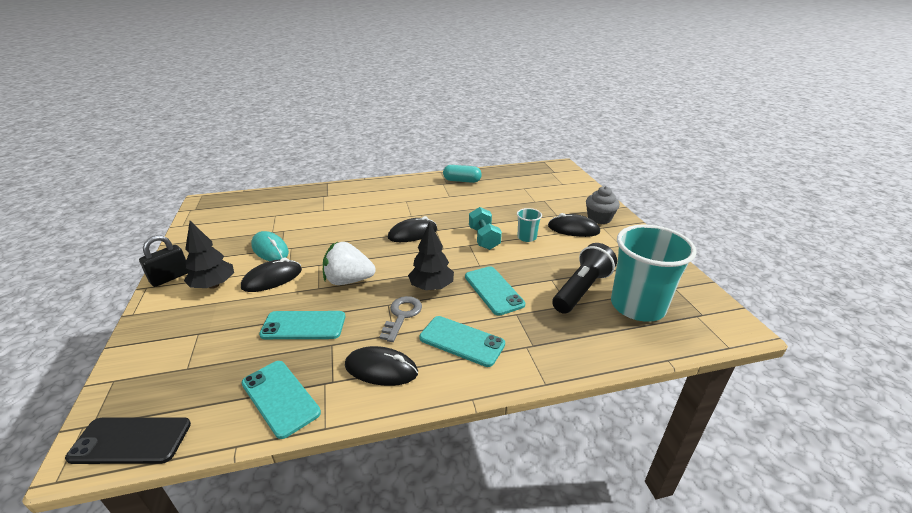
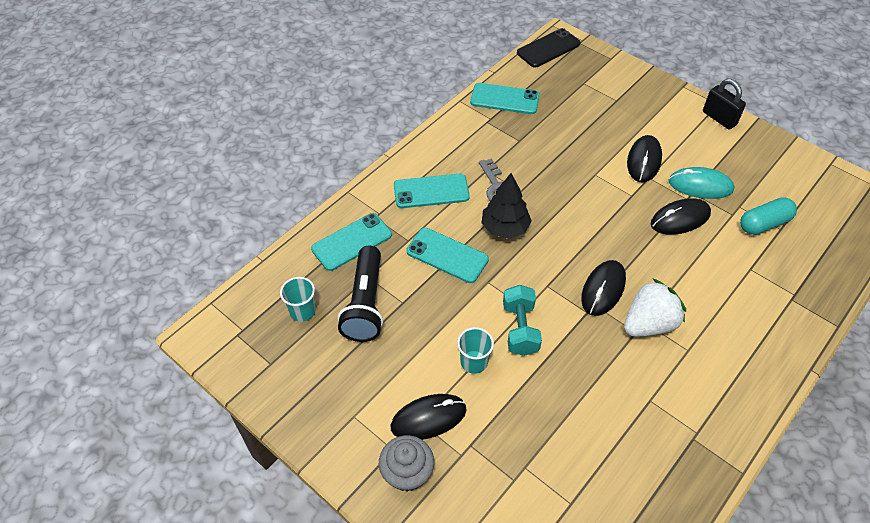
camera: 145 degrees right, 20 degrees up
black padlock [139,235,190,287] -> black padlock turned 45 degrees counterclockwise [703,79,746,129]
black tree [184,221,234,289] -> none
turquoise phone [259,311,345,339] -> turquoise phone moved to [311,213,392,271]
white strawberry [323,242,375,285] -> white strawberry moved to [624,278,686,337]
black mouse [345,346,418,386] -> black mouse moved to [651,199,711,235]
turquoise capsule [443,165,482,183] -> turquoise capsule moved to [740,197,797,235]
turquoise dumbbell [469,207,502,250] -> turquoise dumbbell turned 45 degrees clockwise [503,285,542,356]
turquoise cup [611,224,697,322] -> turquoise cup [280,277,316,322], size x0.44

